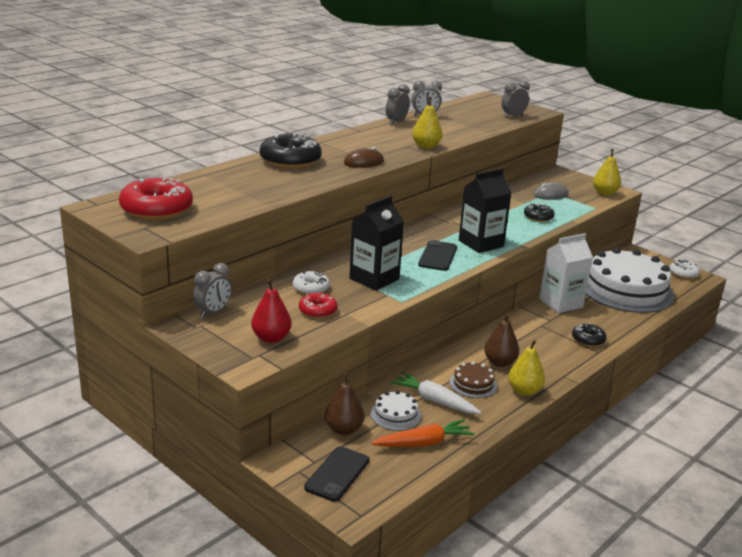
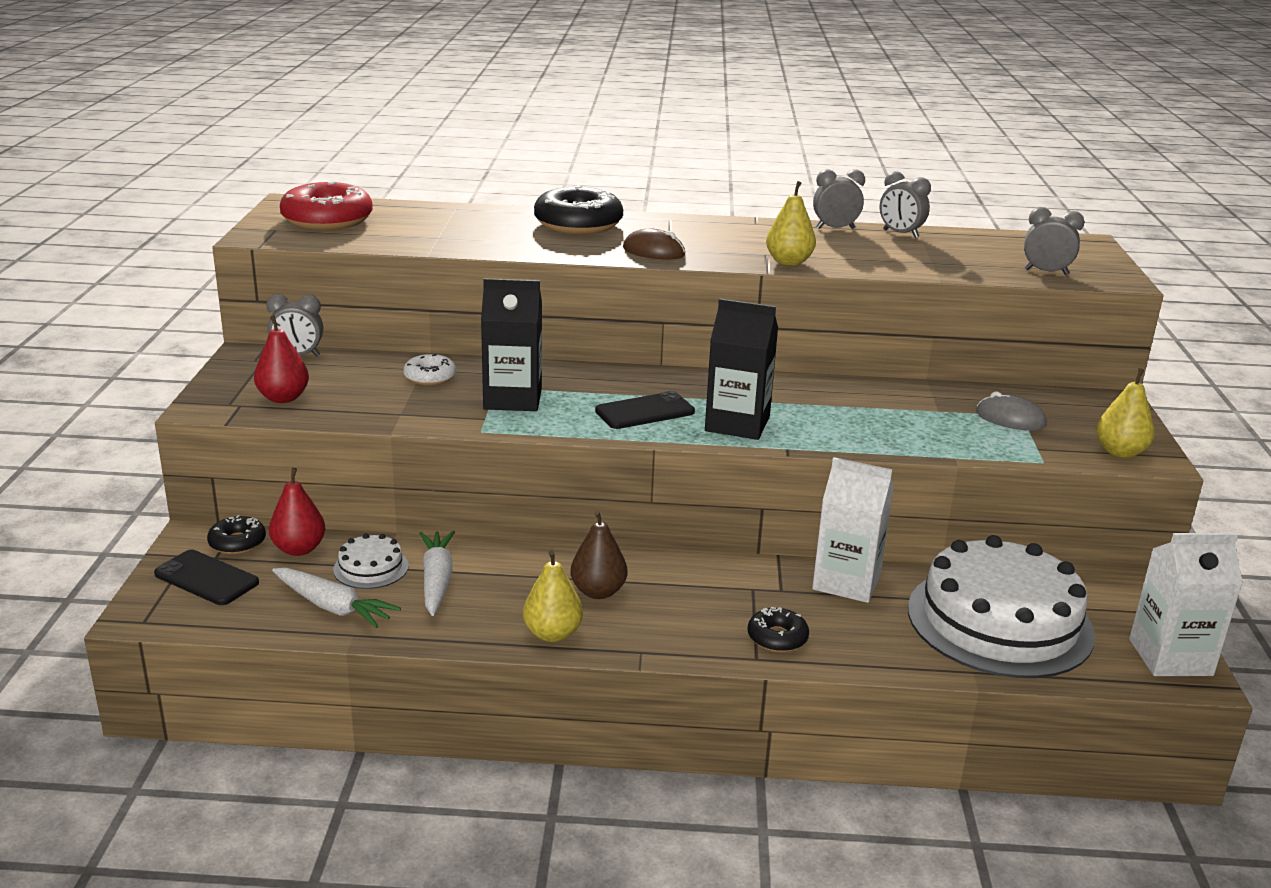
camera: 50 degrees right, 0 degrees up
red donut [299,293,338,318] -> none
black phone [304,446,369,502] -> black phone turned 45 degrees clockwise [154,550,259,605]
brown pear [325,373,365,435] -> red pear [269,468,326,556]
orange carrot [371,419,475,447] -> white carrot [272,568,401,628]
brown cake [450,361,497,398] -> none
black donut [524,203,555,222] -> black donut moved to [207,515,266,554]
white donut [669,260,700,279] -> white carton [1129,533,1243,676]

